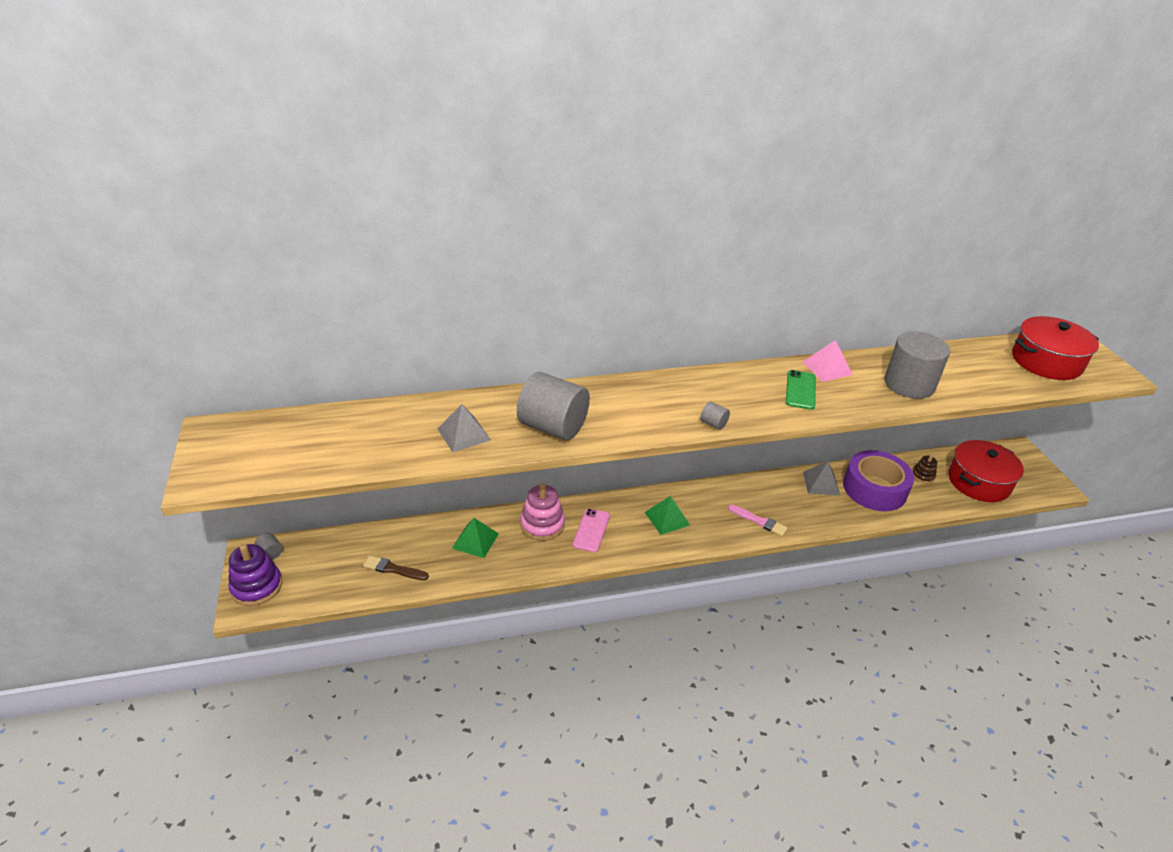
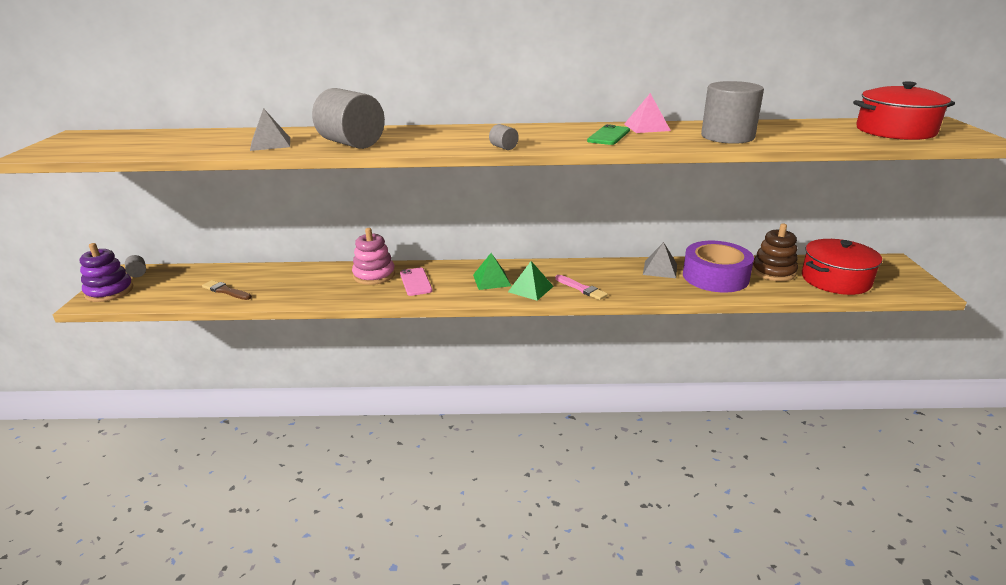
camera: 15 degrees right, 10 degrees down
green pyramid [452,518,499,558] -> green pyramid moved to [508,261,554,301]
pink phone [573,508,610,552] -> pink phone turned 45 degrees counterclockwise [400,268,433,296]
brown stacking toy [912,455,937,483] -> brown stacking toy [752,224,798,281], size x1.81

